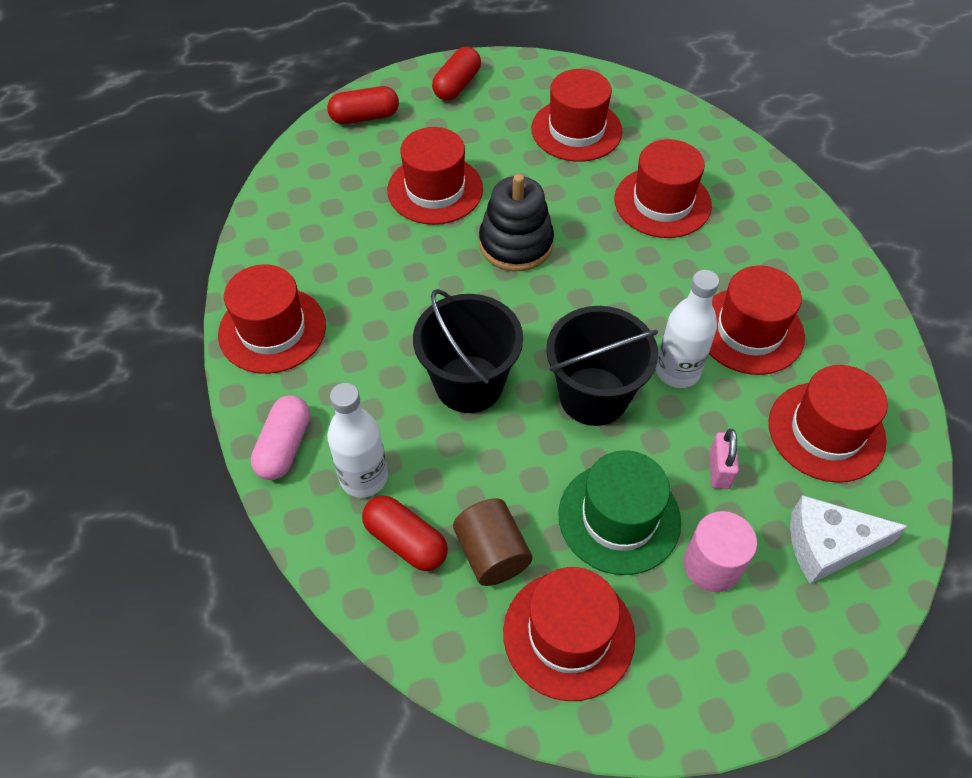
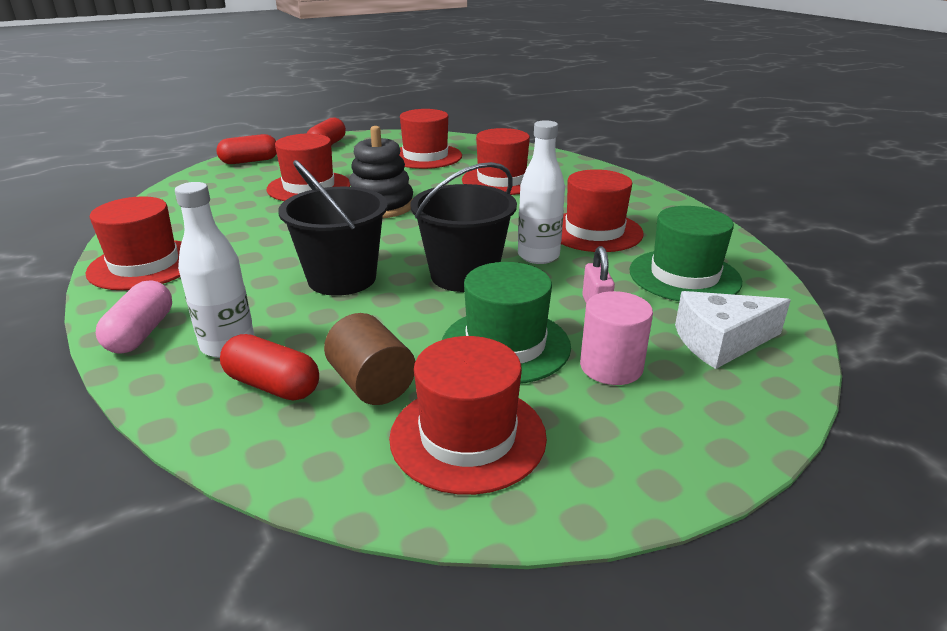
camera: 10 degrees left, 25 degrees down
red hat [769,365,888,483] -> green hat [629,206,742,301]

